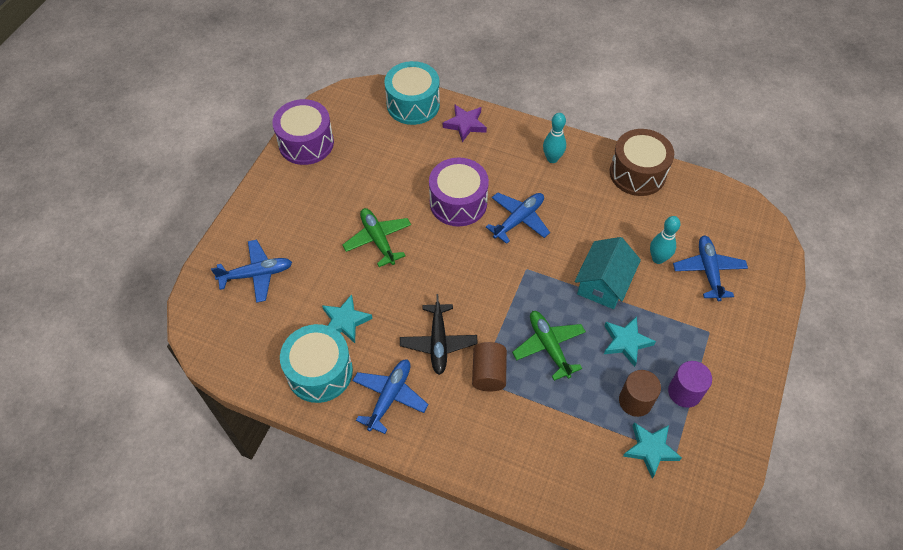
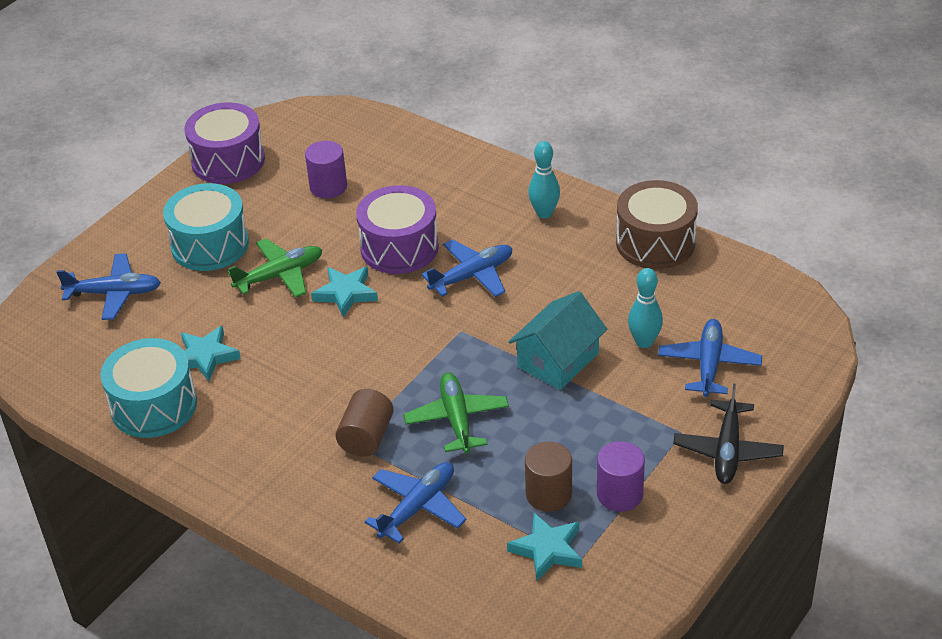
camera: 15 degrees right, 15 degrees down
green plane [342,208,411,267] -> green plane turned 75 degrees clockwise [228,238,322,298]
blue plane [352,360,428,434] -> blue plane moved to [365,462,466,543]
turquoise drum [384,61,440,125] -> turquoise drum moved to [163,183,249,271]
black plane [400,294,478,375] -> black plane moved to [673,383,784,484]
purple star [443,105,487,142] -> none
turquoise star [604,316,656,367] -> turquoise star moved to [311,267,378,317]
none -> purple cylinder [305,141,347,198]

